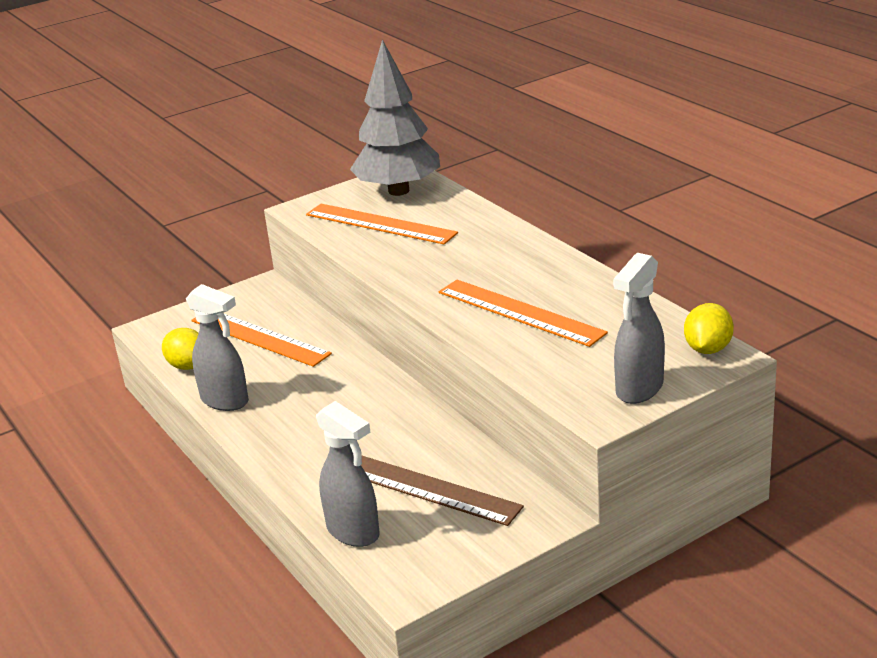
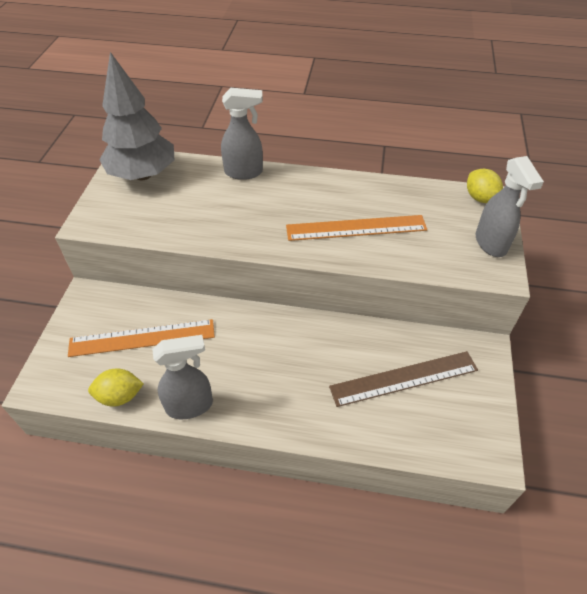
camera: 50 degrees left, 20 degrees up
orange ruler [306,204,458,244] -> none
grey spray bottle [316,401,380,547] -> grey spray bottle moved to [221,88,263,180]

